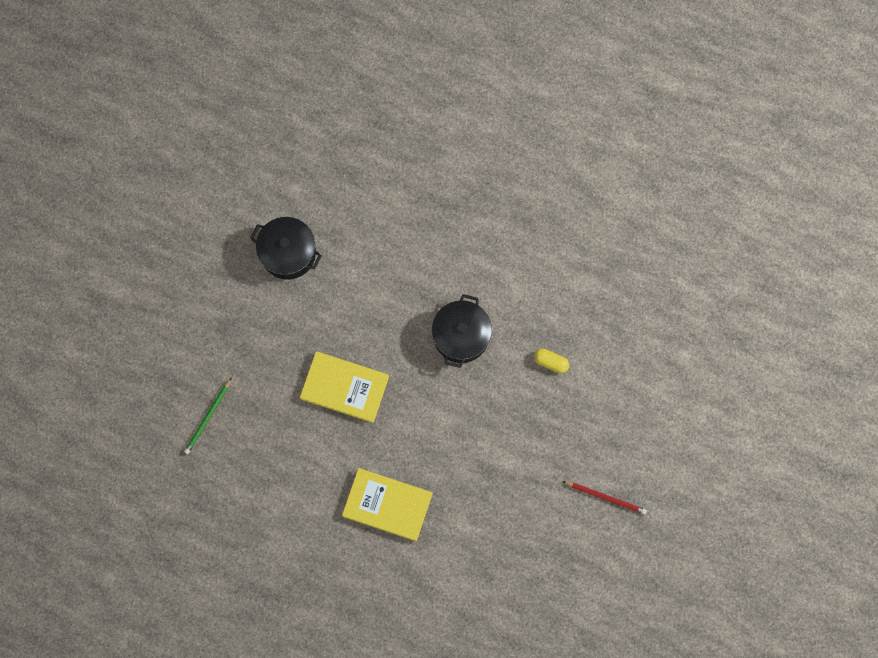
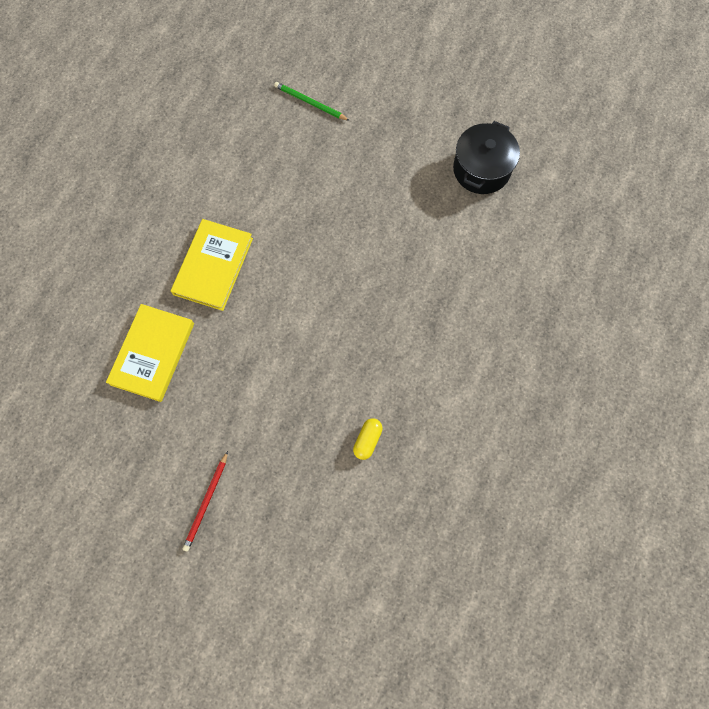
camera: 90 degrees right, 5 degrees down
yellow book [300,351,389,423] -> yellow book moved to [106,304,194,402]
black pot [432,294,492,368] -> none

